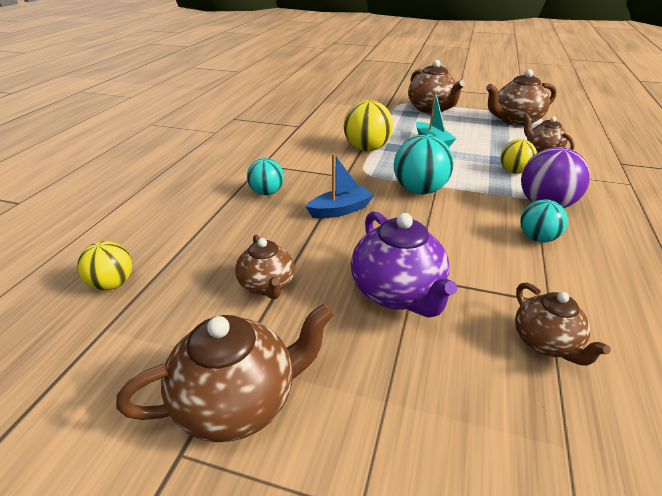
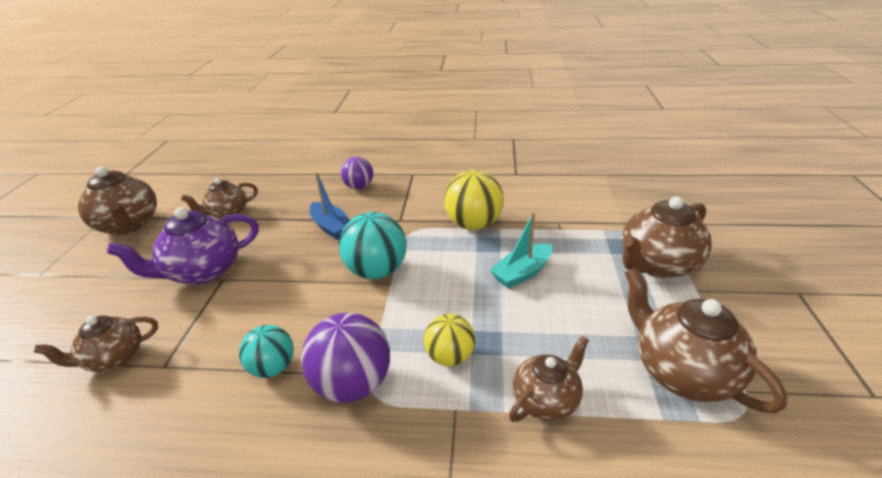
camera: 80 degrees right, 0 degrees up
yellow ball [77,241,132,290] -> none
turquoise ball [247,158,284,195] -> purple ball [341,157,373,189]

